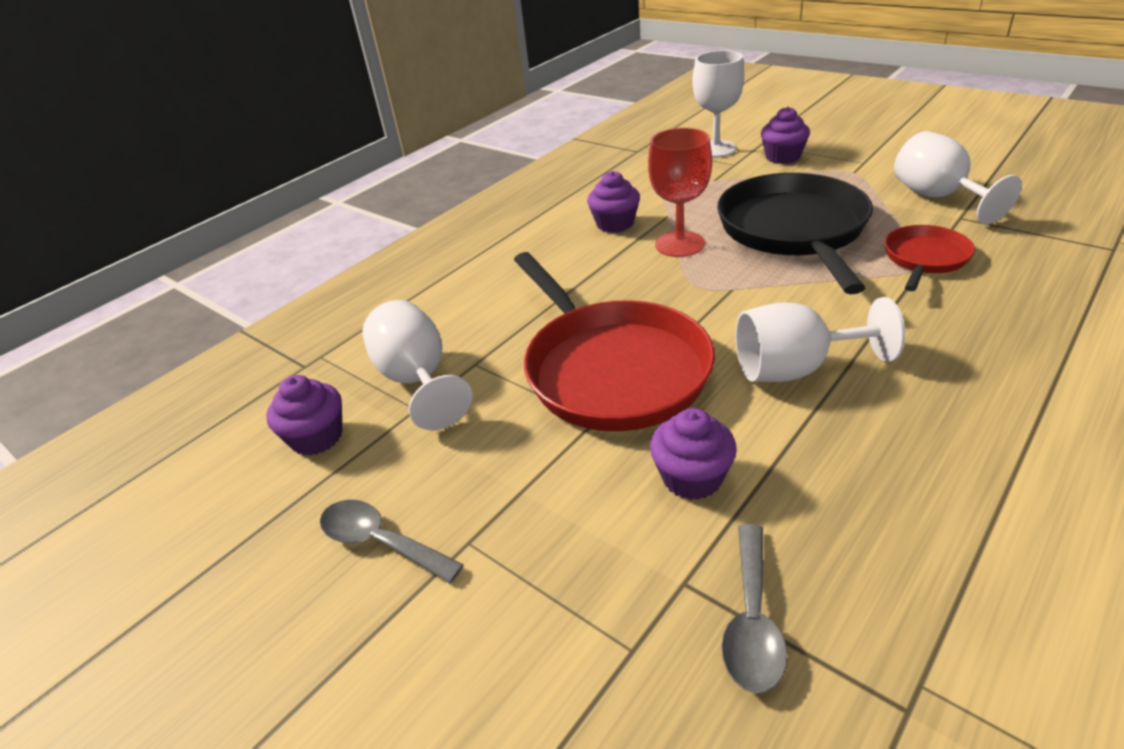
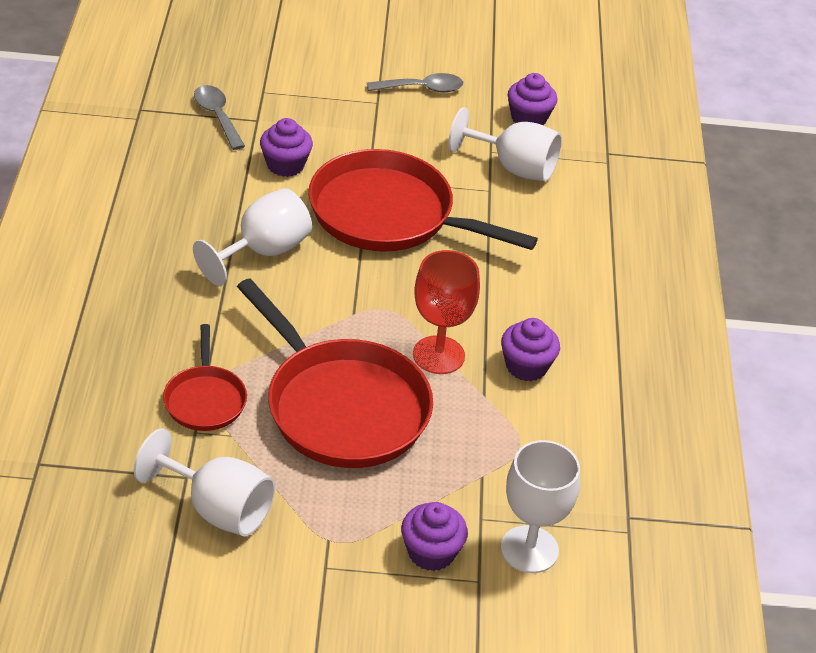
camera: 135 degrees right, 5 degrees up
black pan [717,173,873,294] -> red pan [237,278,433,468]

